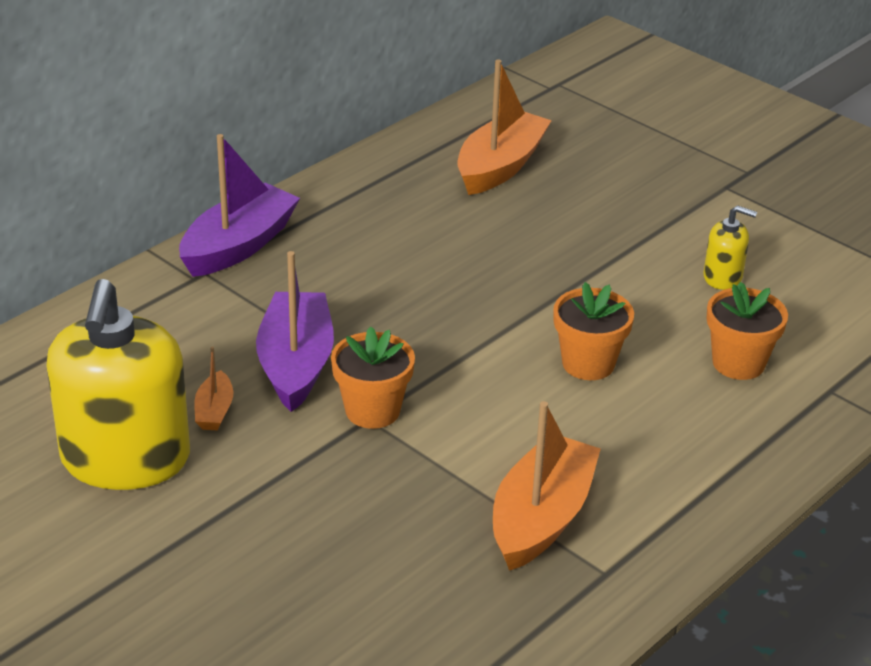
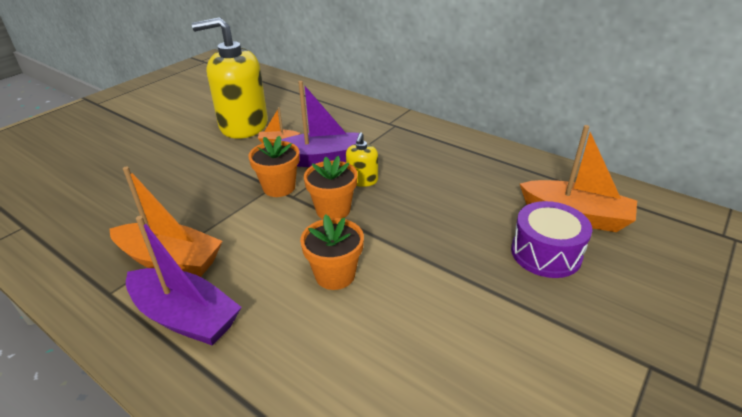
camera: 85 degrees right, 0 degrees up
purple boat [179,134,300,277] -> purple boat moved to [126,216,242,345]
yellow soap dispenser [703,205,757,290] -> yellow soap dispenser moved to [346,132,378,187]
orange flower pot [707,282,788,380] -> orange flower pot moved to [304,156,358,219]
none -> purple drum [511,201,592,278]

